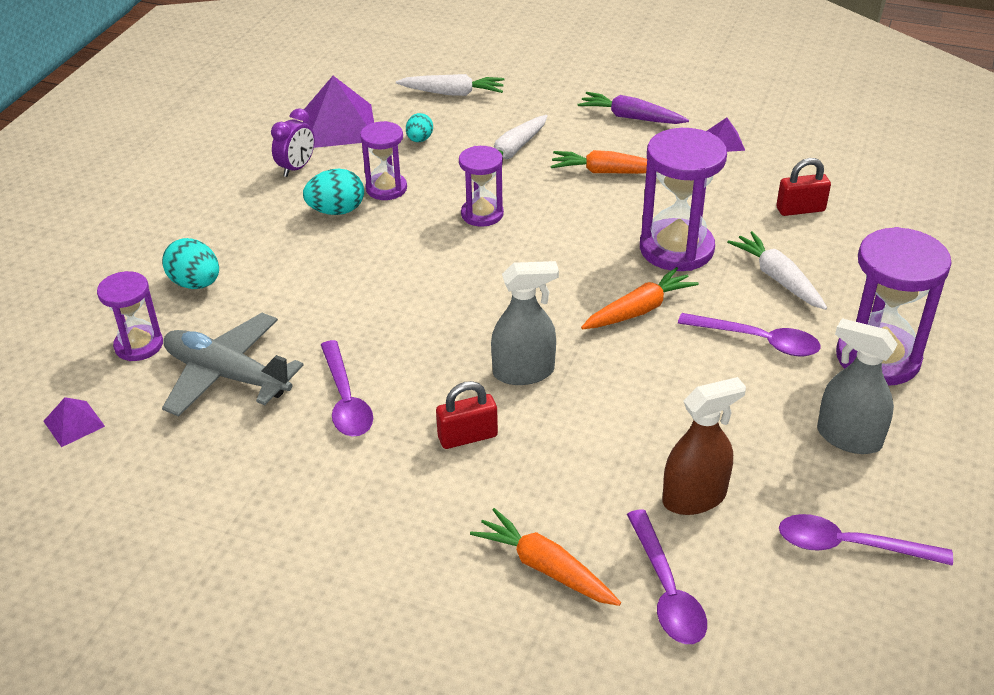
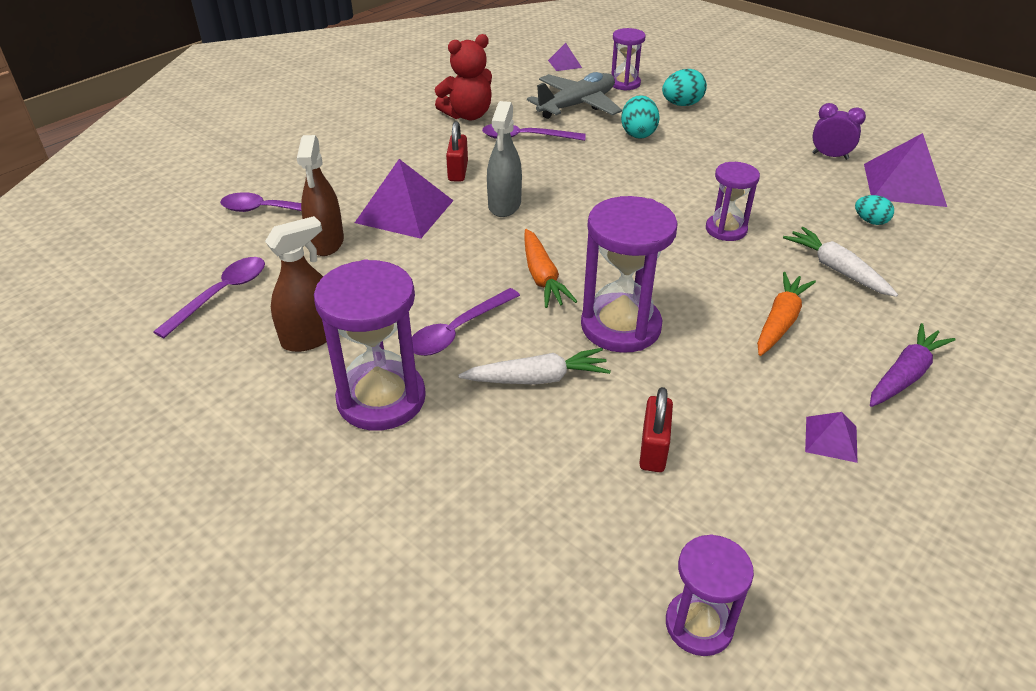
camera: 110 degrees right, 0 degrees up
purple clock [271,108,315,177] -> purple clock turned 150 degrees clockwise [812,103,866,160]
turquoise egg [303,169,364,215] -> turquoise egg moved to [621,95,660,139]
purple hourglass [360,121,407,200] -> purple hourglass moved to [666,535,754,656]
white carrot [396,74,505,96] -> none
orange carrot [470,508,621,606] -> none
grey spray bottle [817,318,898,454] -> brown spray bottle [265,216,327,352]
none -> purple pyramid [355,159,453,239]
none -> red teddy bear [435,34,492,120]

